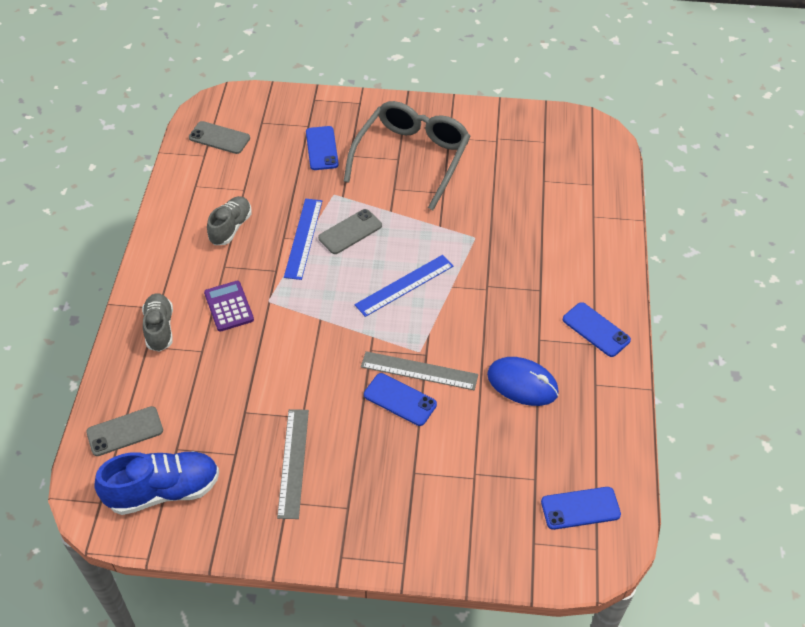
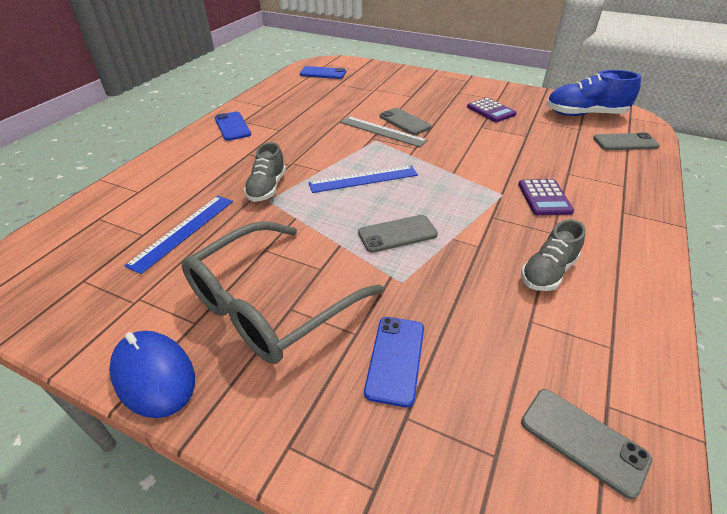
camera: 160 degrees left, 10 degrees down
grey shoe [142,293,173,352] -> grey shoe moved to [244,142,286,202]
grey ruler [277,409,309,519] -> purple calculator [467,98,517,122]
blue ruler [284,199,322,280] -> blue ruler moved to [124,196,233,274]
blue phone [364,373,437,426] -> grey phone [380,108,431,135]
blue mouse [487,357,559,406] -> blue mouse moved to [109,331,195,418]

